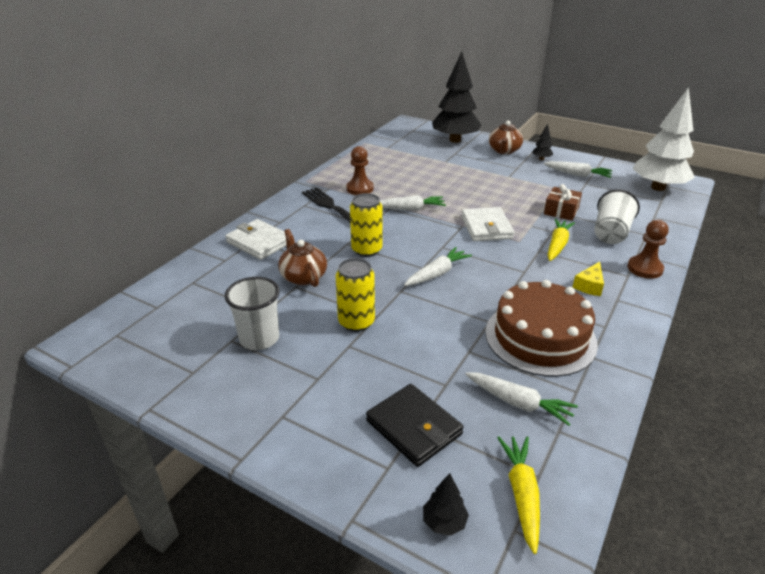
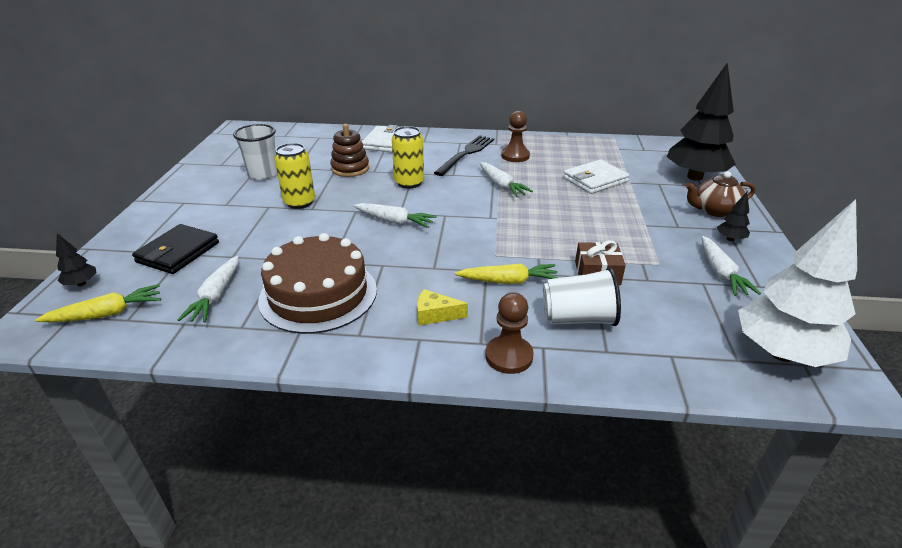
camera: 65 degrees right, 0 degrees up
brown teapot [278,229,327,287] -> brown stacking toy [330,124,369,177]
white wallet [461,207,515,241] -> white wallet moved to [563,159,629,194]

